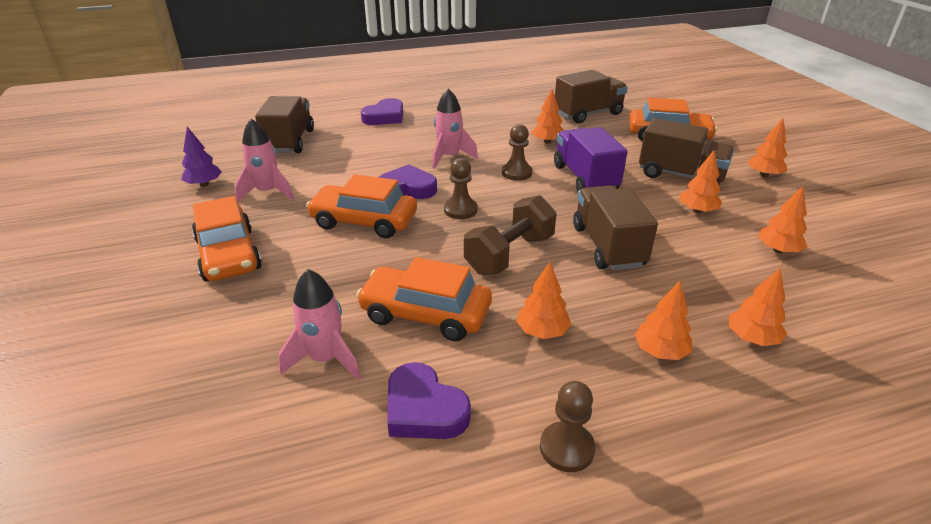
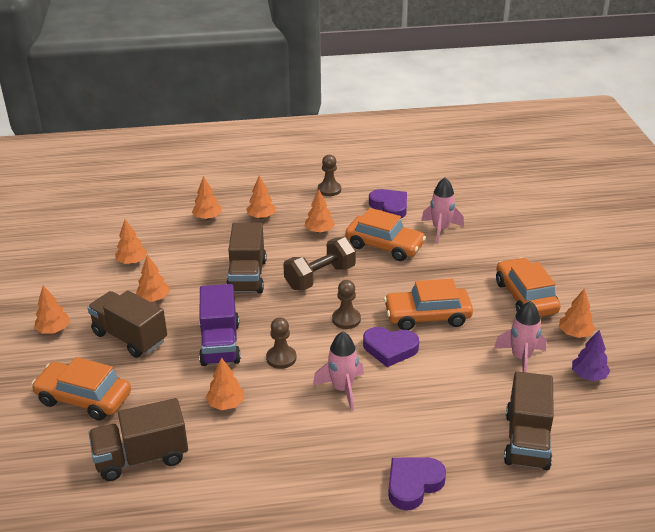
camera: 170 degrees left, 0 degrees up
orange car [306,174,417,238] -> orange car turned 150 degrees clockwise [384,279,473,330]
none -> orange tree [559,288,595,338]

